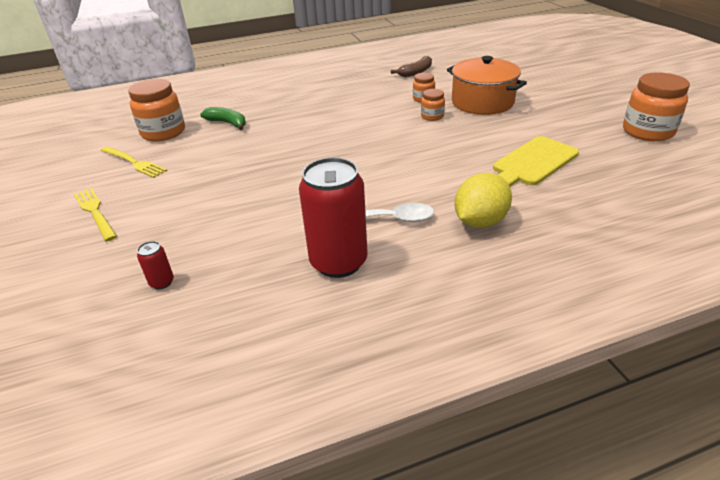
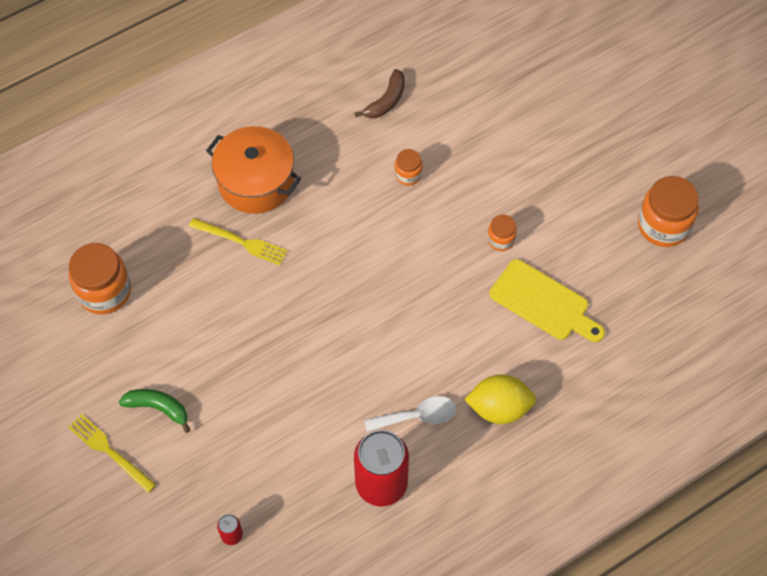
camera: 15 degrees left, 25 degrees up
yellow fork [101,146,167,178] -> yellow fork moved to [189,218,288,265]
green banana [200,107,246,130] -> green banana moved to [119,389,190,433]
orange jar [421,89,445,121] -> orange jar moved to [487,215,517,251]
orange pot [447,56,527,115] -> orange pot moved to [206,126,301,214]
yellow lemon [454,173,512,228] -> yellow lemon turned 60 degrees clockwise [464,374,536,424]
yellow cutting board [493,136,579,187] -> yellow cutting board turned 90 degrees counterclockwise [490,259,605,342]

